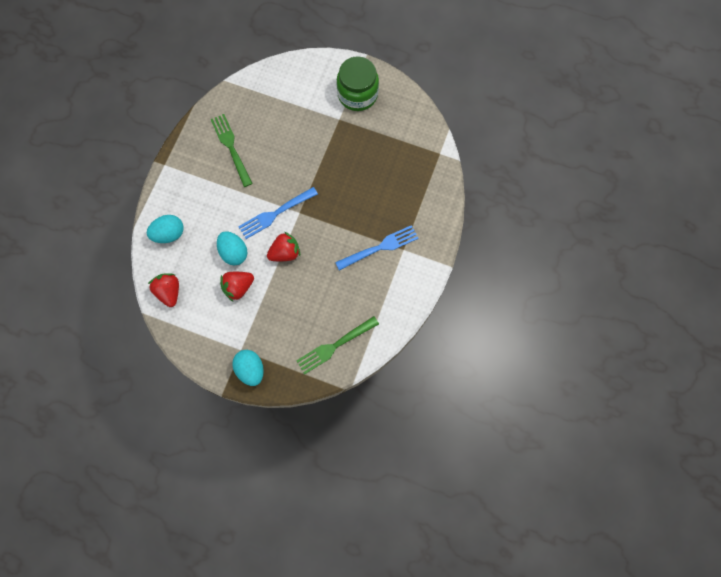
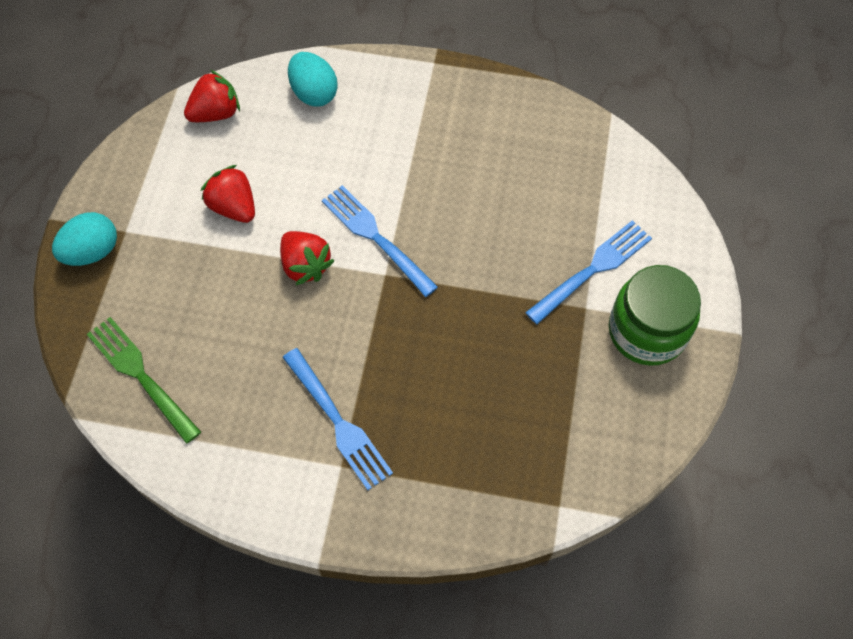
camera: 80 degrees right, 10 degrees down
green fork [211,114,253,187] -> none
turquoise egg [217,231,248,266] -> none
none -> blue fork [525,220,652,324]

